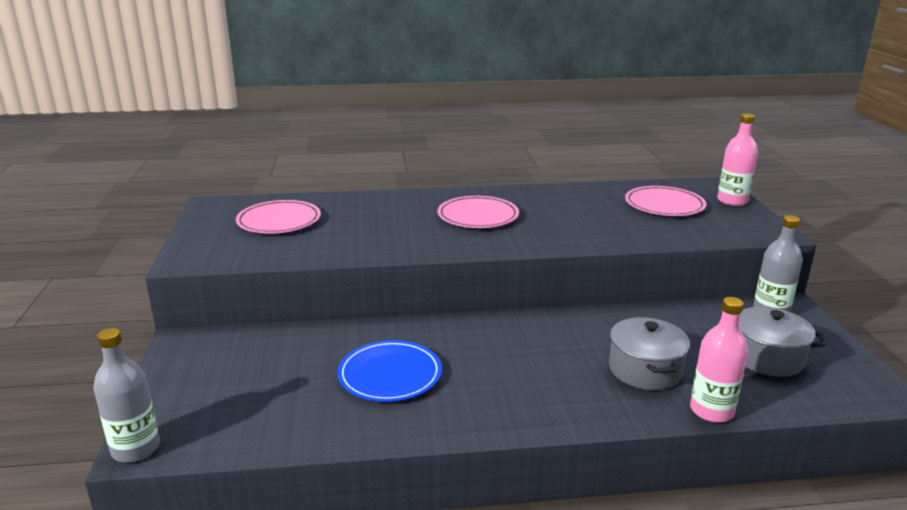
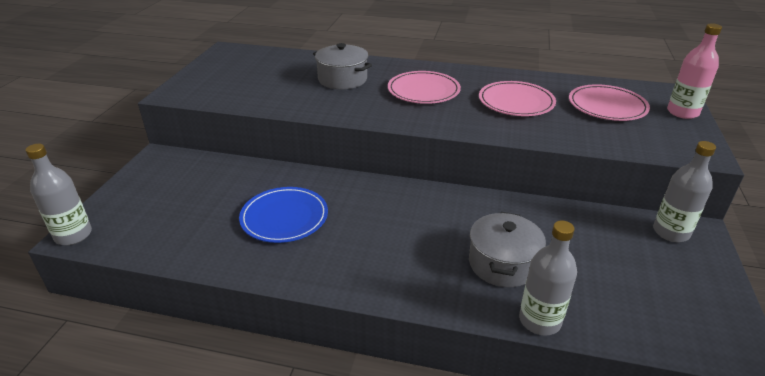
camera: 20 degrees right, 10 degrees up
pink plate [236,200,321,234] -> pink plate moved to [479,81,556,116]
pink bottle [690,297,748,423] -> grey bottle [519,220,577,336]
grey pot [739,307,825,377] -> grey pot moved to [313,43,372,89]

